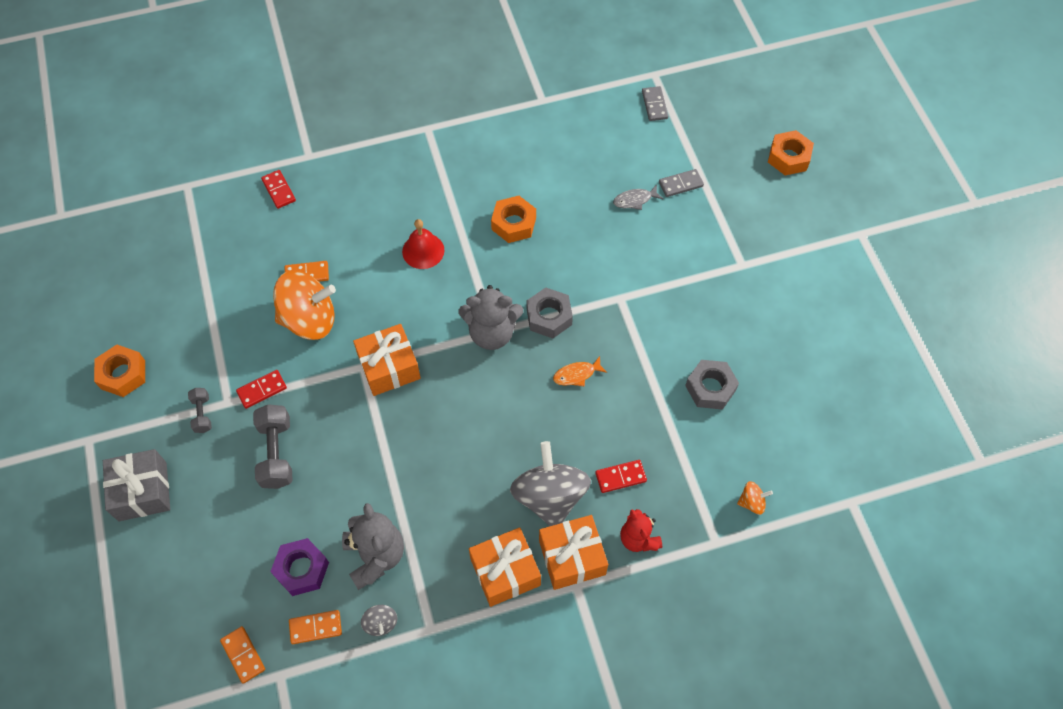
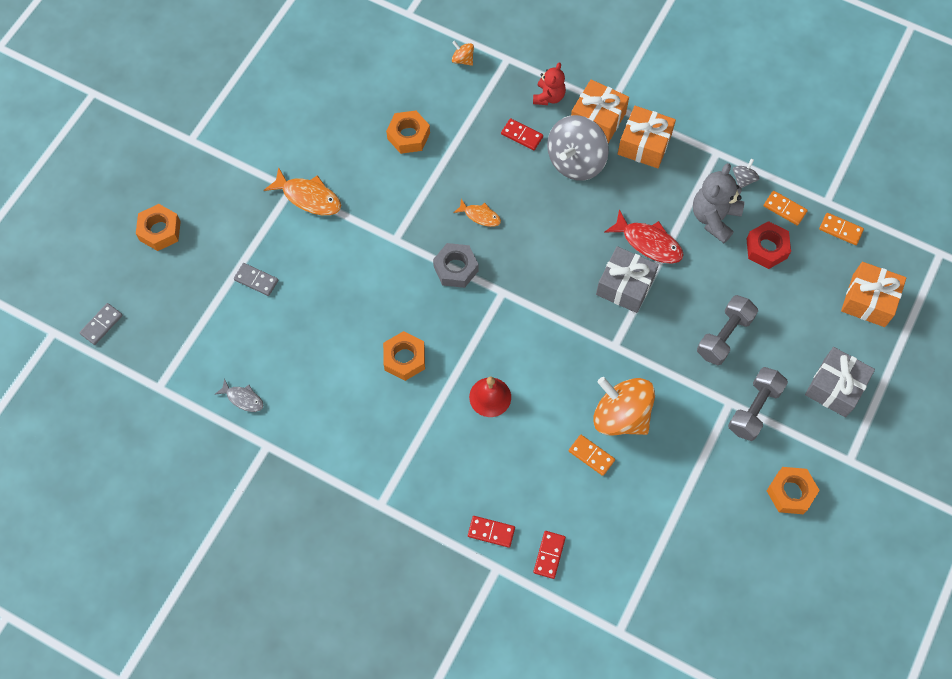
camera: 135 degrees left, 5 degrees up
grey dumbbell [188,388,212,433] -> grey dumbbell [728,367,788,441], size x1.79
orange domino [220,626,265,684] -> orange domino turned 75 degrees counterclockwise [819,213,864,245]
red domino [236,370,287,409] -> red domino moved to [468,516,515,548]
purple nut [270,538,329,596] -> red nut [746,221,791,269]
orange gift [353,324,421,396] -> orange gift moved to [841,262,906,327]
grey teddy bear [459,285,523,350] -> none
grey fish [613,185,663,210] -> grey fish moved to [215,379,263,412]
grey domino [642,86,668,121] -> grey domino moved to [80,303,123,345]
grey nut [685,360,739,410] -> orange nut [386,111,430,154]
none -> orange fish [264,167,341,215]
none -> grey gift [596,246,659,313]
none -> red fish [604,209,684,264]

